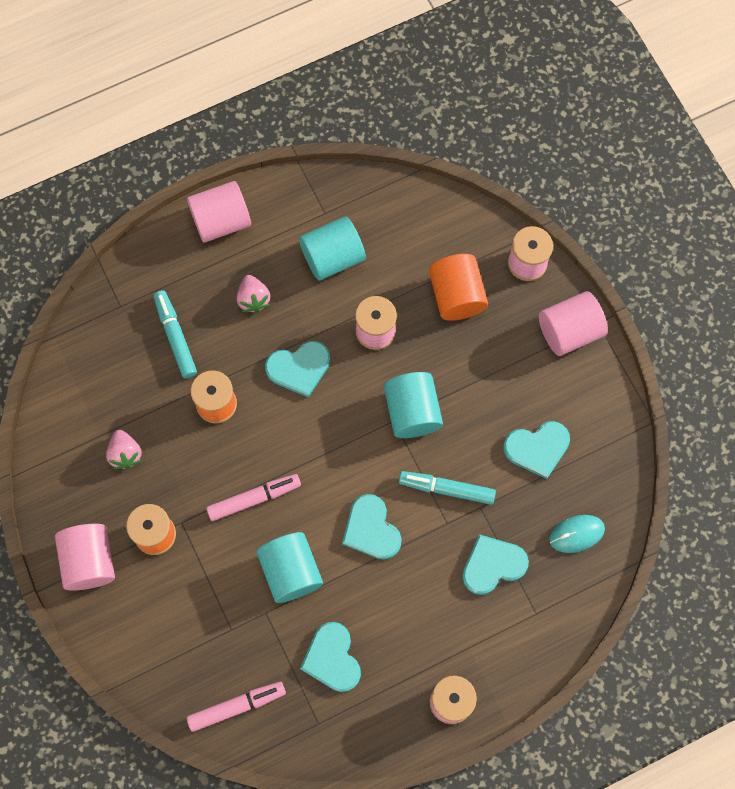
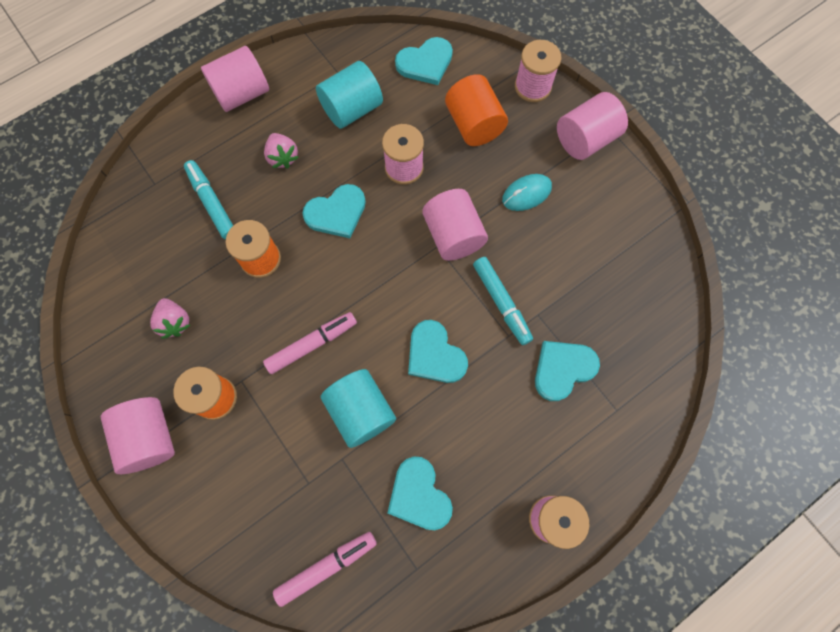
camera: 10 degrees left, 0 degrees up
turquoise cylinder [384,372,443,438] -> pink cylinder [422,189,488,261]
turquoise marker [399,471,496,505] -> turquoise marker turned 120 degrees counterclockwise [473,257,533,345]
turquoise heart [503,421,570,479] -> turquoise heart moved to [395,37,453,85]
turquoise mouse [549,515,605,553] -> turquoise mouse moved to [502,174,552,211]

